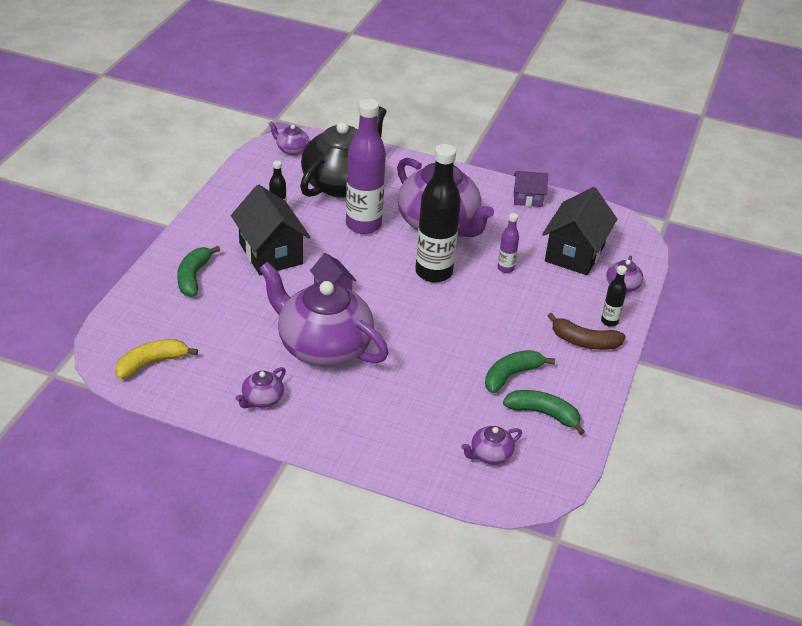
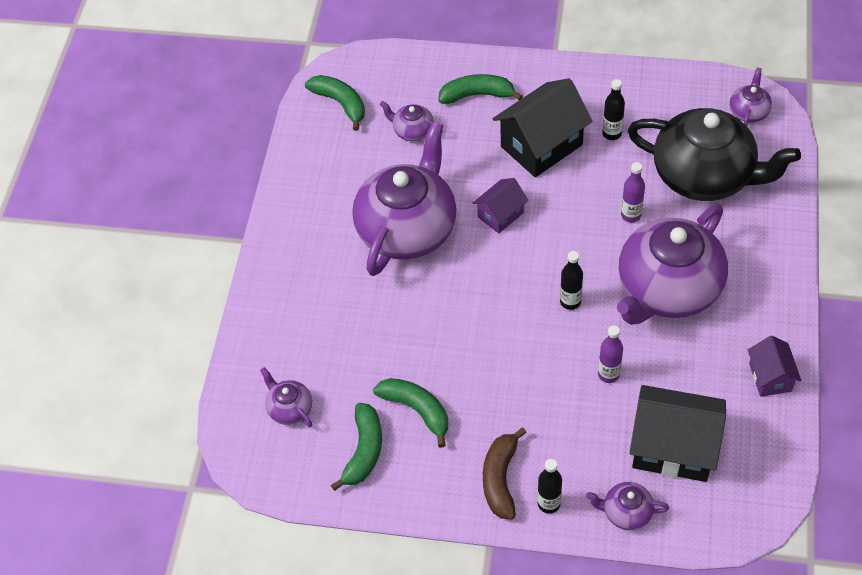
camera: 85 degrees right, 15 degrees up
yellow banana [115,339,198,379] -> green banana [305,75,365,131]
purple teapot [235,367,286,408] -> purple teapot moved to [380,101,443,142]
purple bottle [346,99,386,234] -> purple bottle [621,162,645,222], size x0.46
black bottle [415,144,461,283] -> black bottle [560,251,583,310], size x0.46

